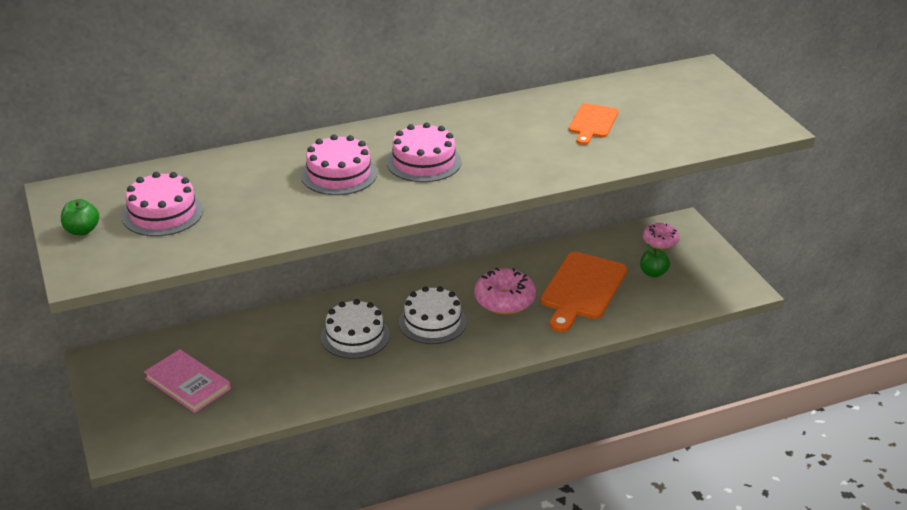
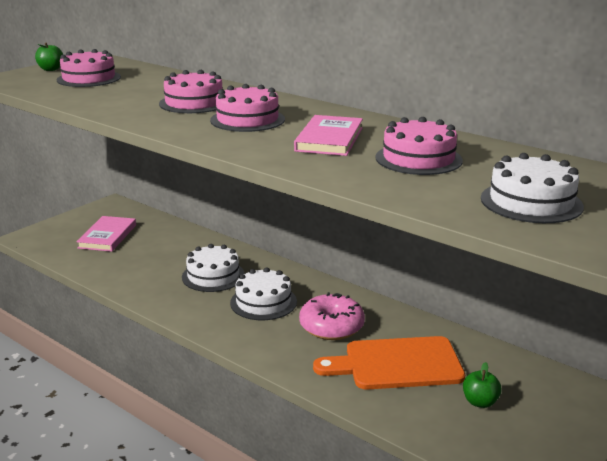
camera: 60 degrees right, 10 degrees down
orange cutting board [569,103,619,145] -> pink cake [375,117,463,175]
pink donut [643,223,679,249] -> none
none -> pink book [294,115,363,156]
none -> white cake [481,153,584,223]

